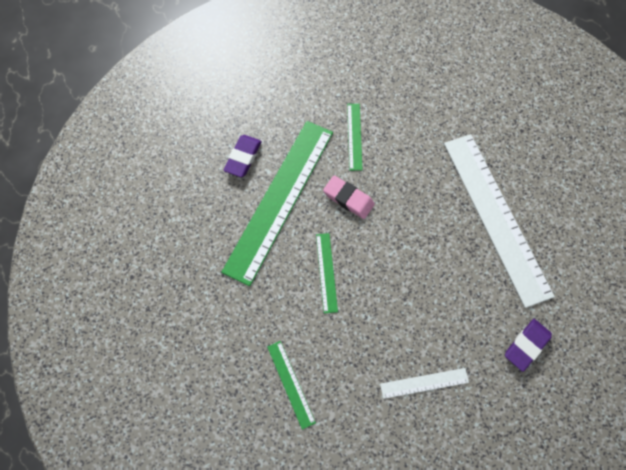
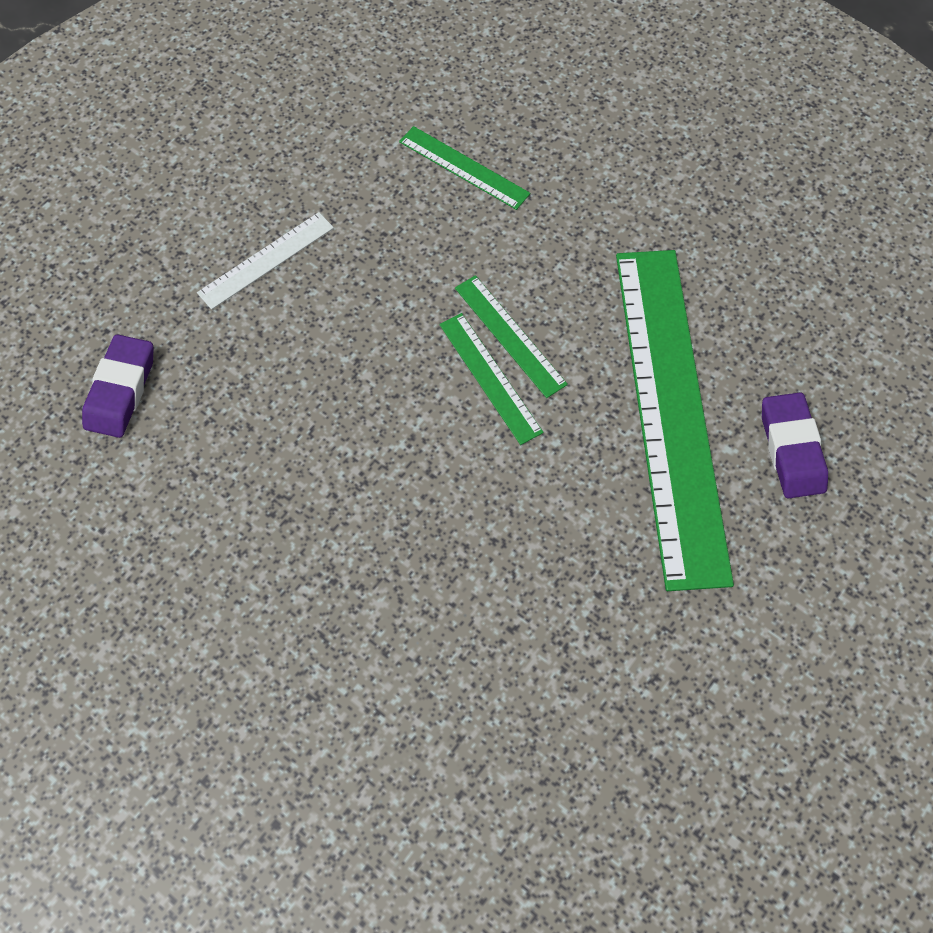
camera: 150 degrees right, 5 degrees down
pink eraser [323,176,375,219] -> none
green ruler [347,104,362,171] -> green ruler moved to [439,313,544,445]
white ruler [444,134,555,308] -> none

